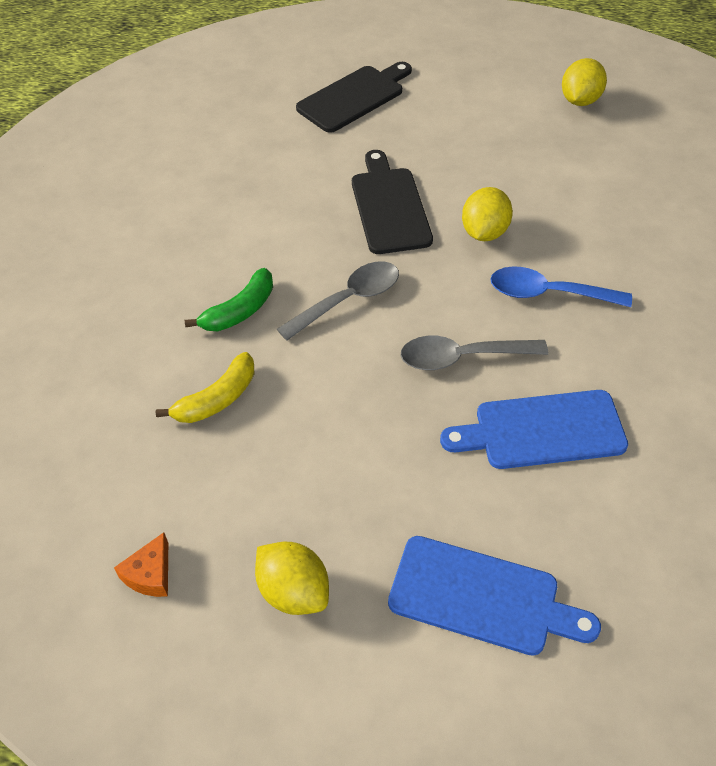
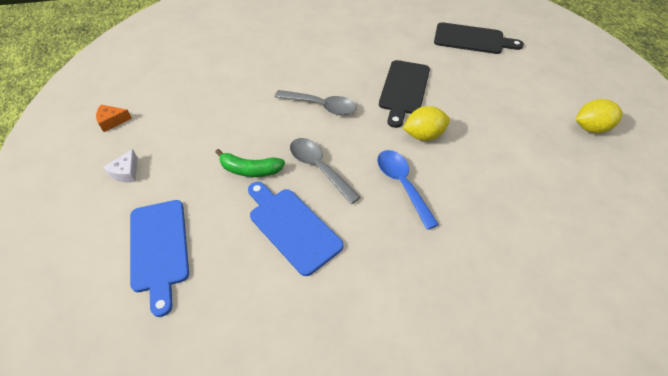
camera: 55 degrees right, 0 degrees up
yellow banana [156,352,254,423] -> none
green banana [185,268,273,331] -> green banana moved to [215,149,285,177]
yellow lemon [255,542,329,615] -> white cheese [103,149,137,183]
black cutting board [352,150,433,254] -> black cutting board turned 150 degrees clockwise [379,60,430,128]

